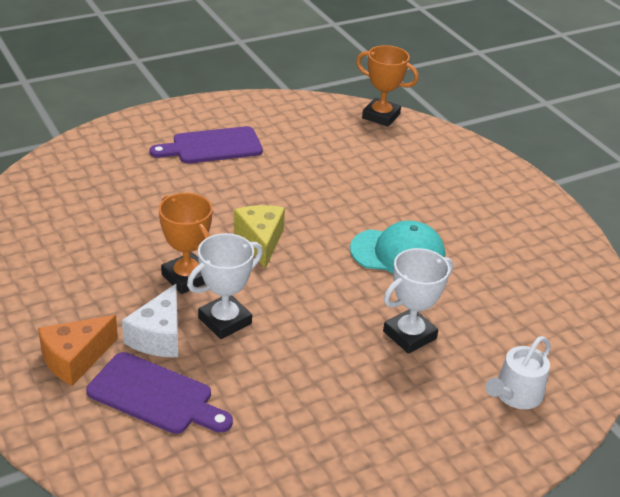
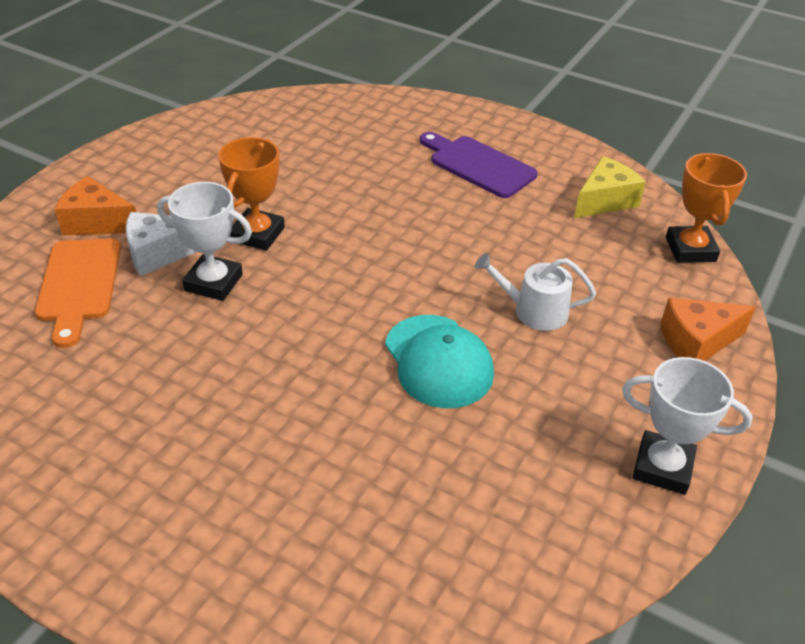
camera: 60 degrees right, 5 degrees up
purple cutting board [86,352,233,434] -> orange cutting board [35,238,121,348]
yellow cheese [234,205,285,269] -> yellow cheese moved to [574,156,646,218]
white trophy [383,248,453,354] -> white trophy moved to [622,357,753,495]
white watering can [485,336,551,409] -> white watering can moved to [475,253,596,331]
none -> orange cheese [660,298,756,361]

